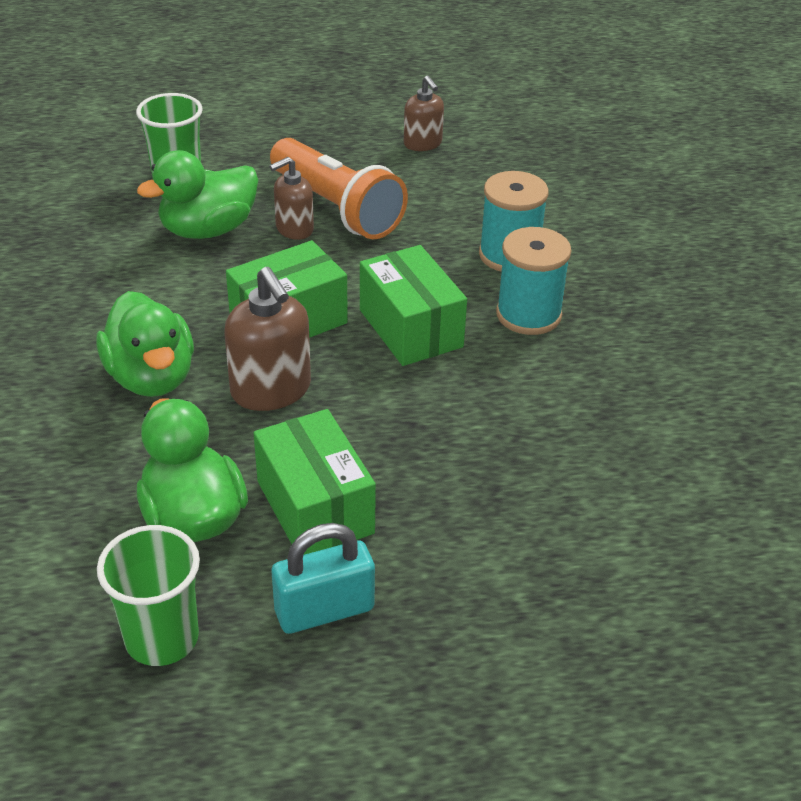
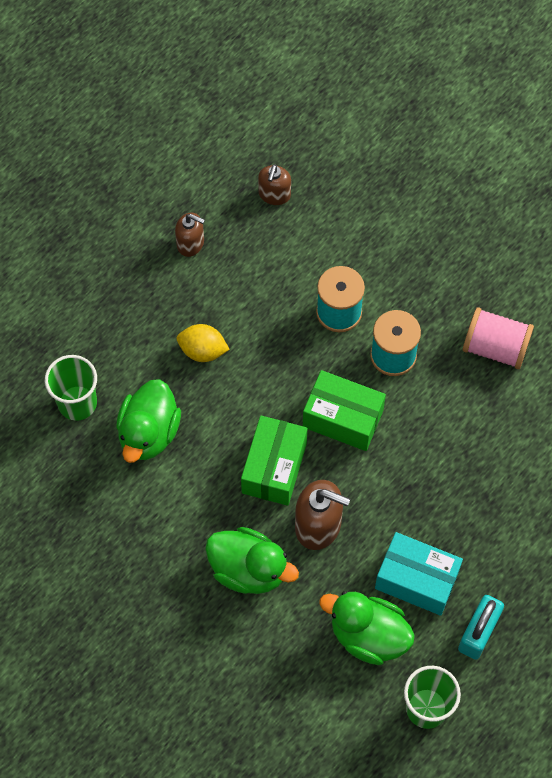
camera: 40 degrees left, 25 degrees up
green box [254,409,376,555] -> turquoise box [375,532,463,616]
brown soap dispenser [269,157,314,240] -> brown soap dispenser moved to [258,164,291,205]
orange flashlight [270,138,408,239] -> yellow lemon [177,324,230,362]
none -> pink spool [463,307,534,369]

